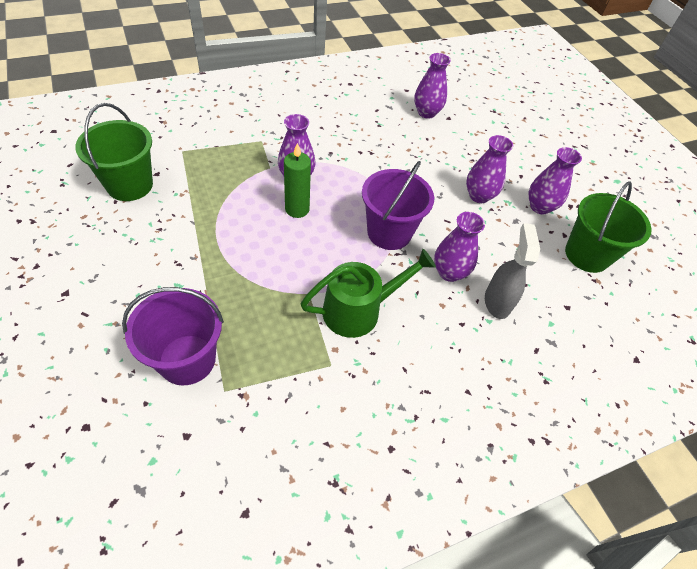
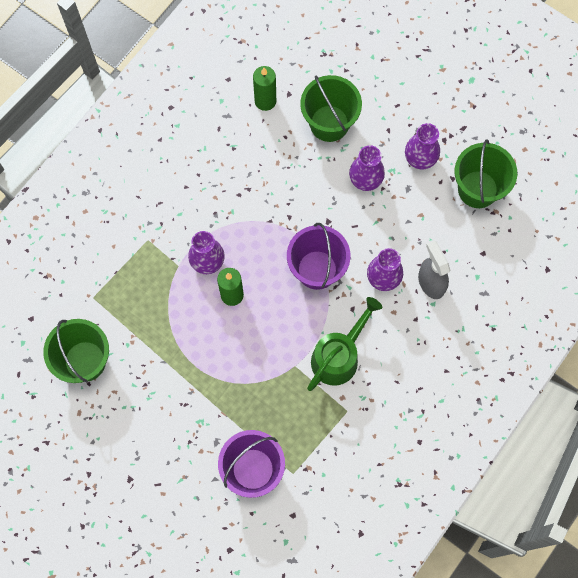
camera: 25 degrees left, 20 degrees up
purple vase [414,53,451,119] -> green candle [253,66,276,111]
none -> green bucket [300,75,362,142]

